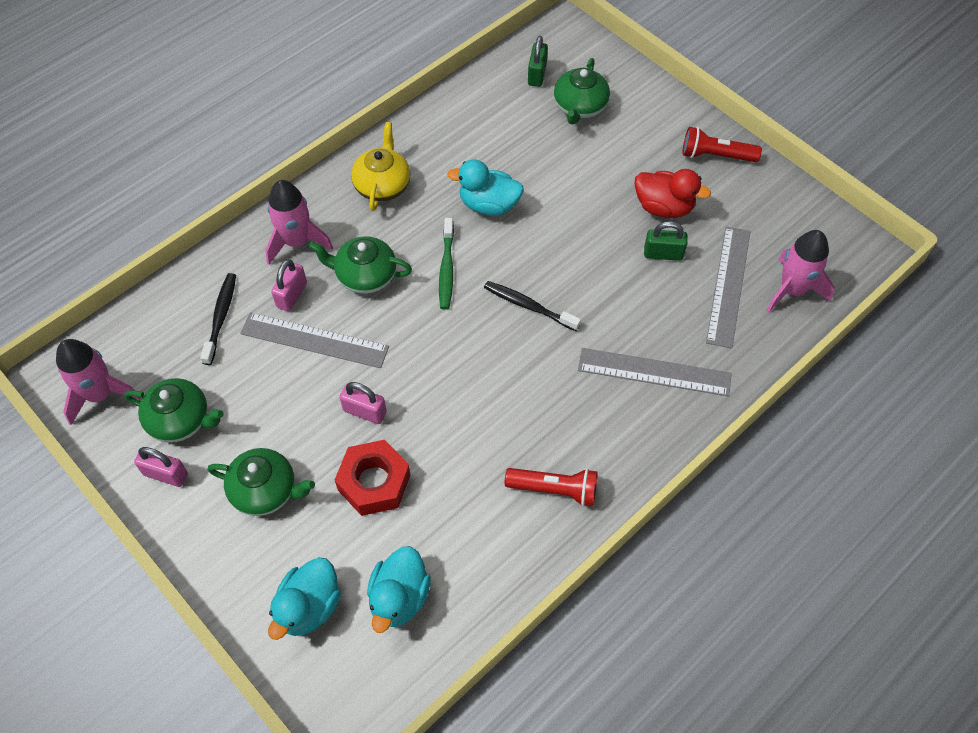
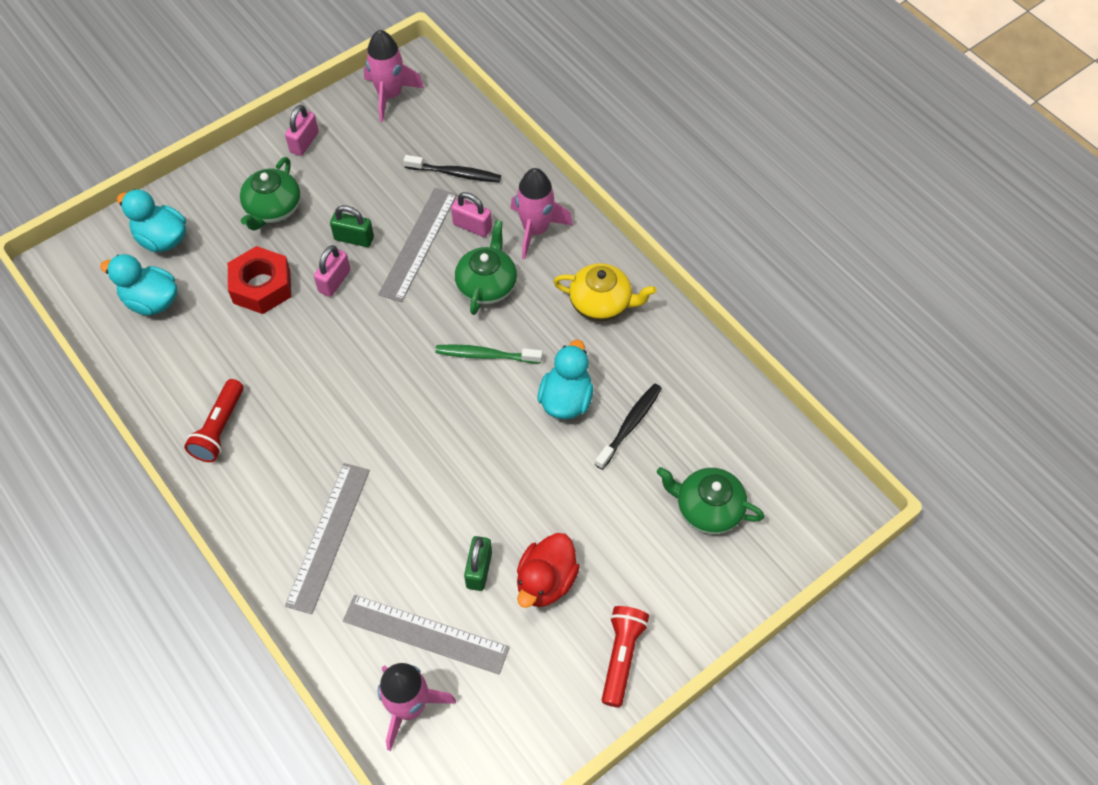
camera: 95 degrees right, 0 degrees up
green teapot [124,378,224,443] -> none
black toothbrush [484,281,581,331] -> black toothbrush moved to [595,384,662,470]
green padlock [528,36,548,87] -> green padlock moved to [330,205,374,247]

